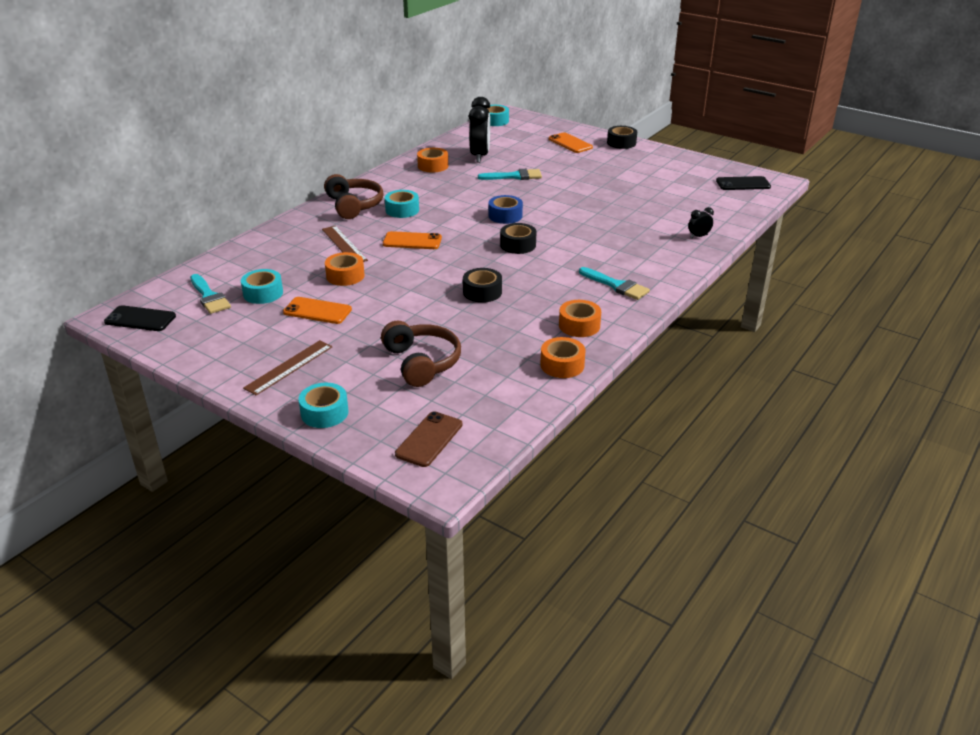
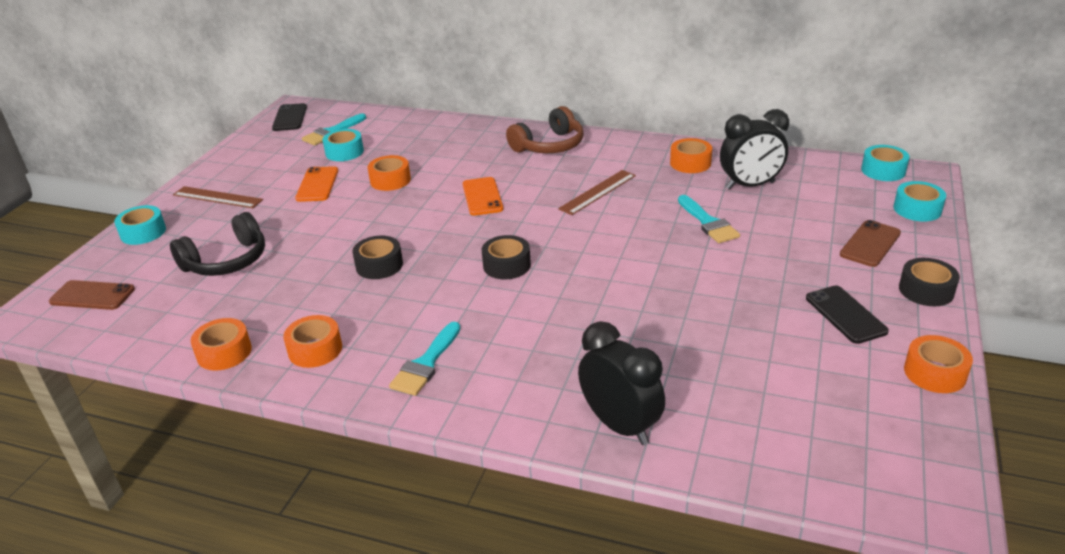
camera: 75 degrees right, 0 degrees up
brown ruler [322,226,368,262] -> brown ruler moved to [558,170,636,215]
brown headphones [381,321,461,387] -> black headphones [170,212,265,276]
turquoise tape [385,190,419,218] -> turquoise tape moved to [893,181,946,221]
blue tape [489,195,523,224] -> none
orange phone [549,132,593,153] -> brown phone [840,220,901,267]
black clock [688,207,714,238] -> black clock [578,321,665,445], size x2.17
black phone [716,176,771,190] -> black phone moved to [806,285,889,344]
none -> orange tape [904,335,973,393]

